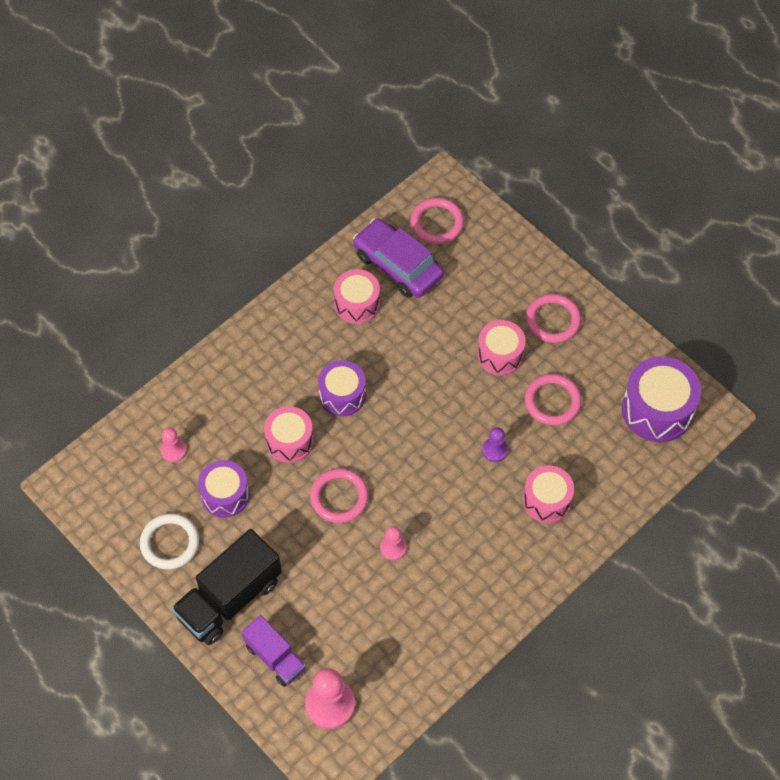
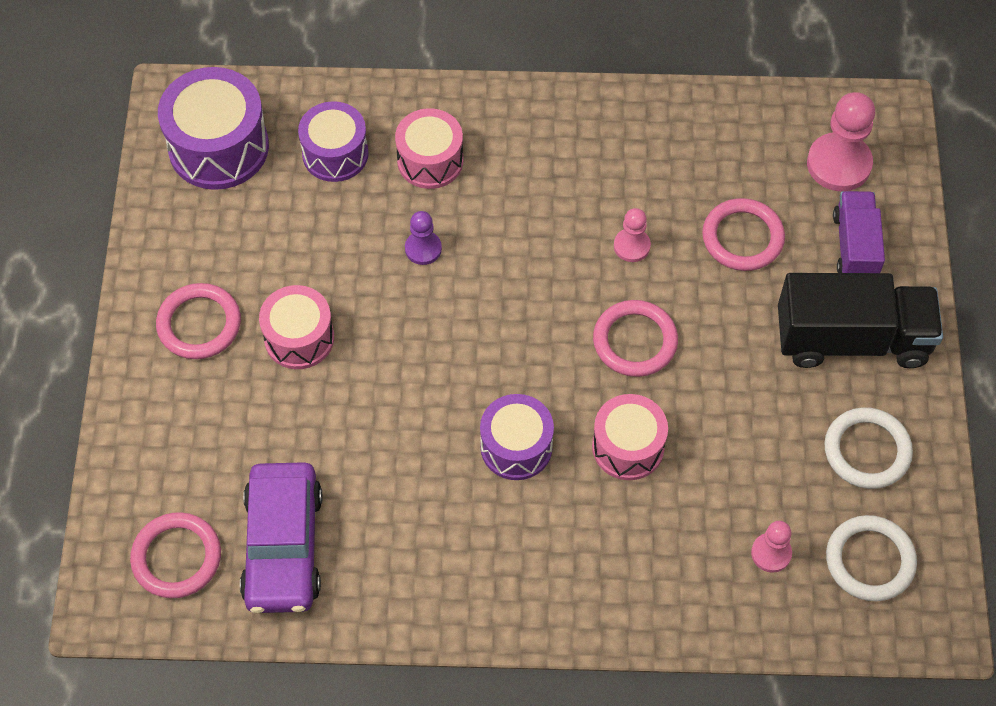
camera: 135 degrees left, 0 degrees up
purple drum [198,460,250,518] -> purple drum moved to [298,101,369,182]
pink drum [334,269,380,324] -> none
pink ring [525,374,582,426] -> pink ring moved to [702,198,785,271]
none -> white ring [826,515,917,601]

